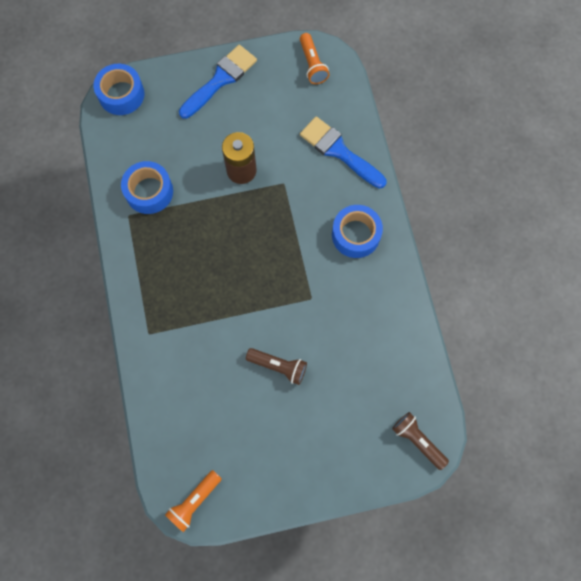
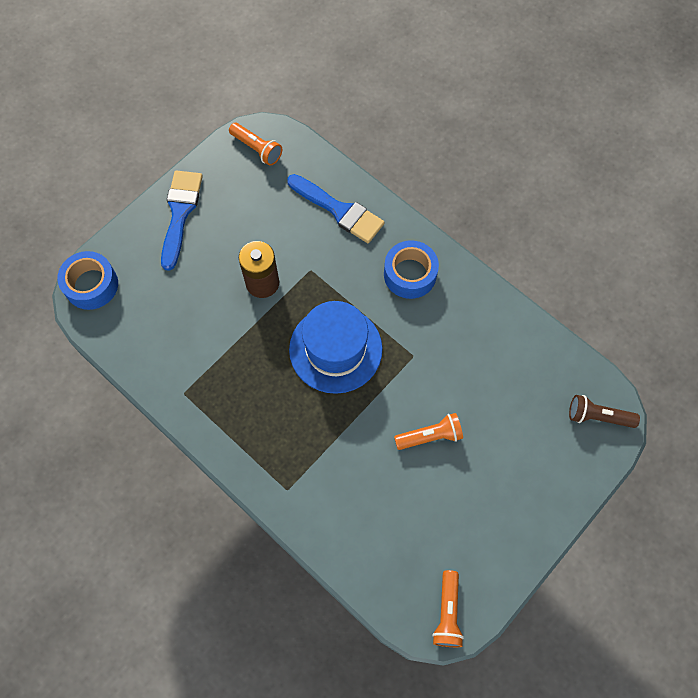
camera: 35 degrees left, 5 degrees down
blue tape [121,161,173,214] -> none
brown flashlight [246,348,307,385] -> orange flashlight [394,413,463,450]
blue brush [300,117,386,188] -> blue brush turned 150 degrees counterclockwise [287,174,385,243]
none -> blue hat [289,301,382,394]

